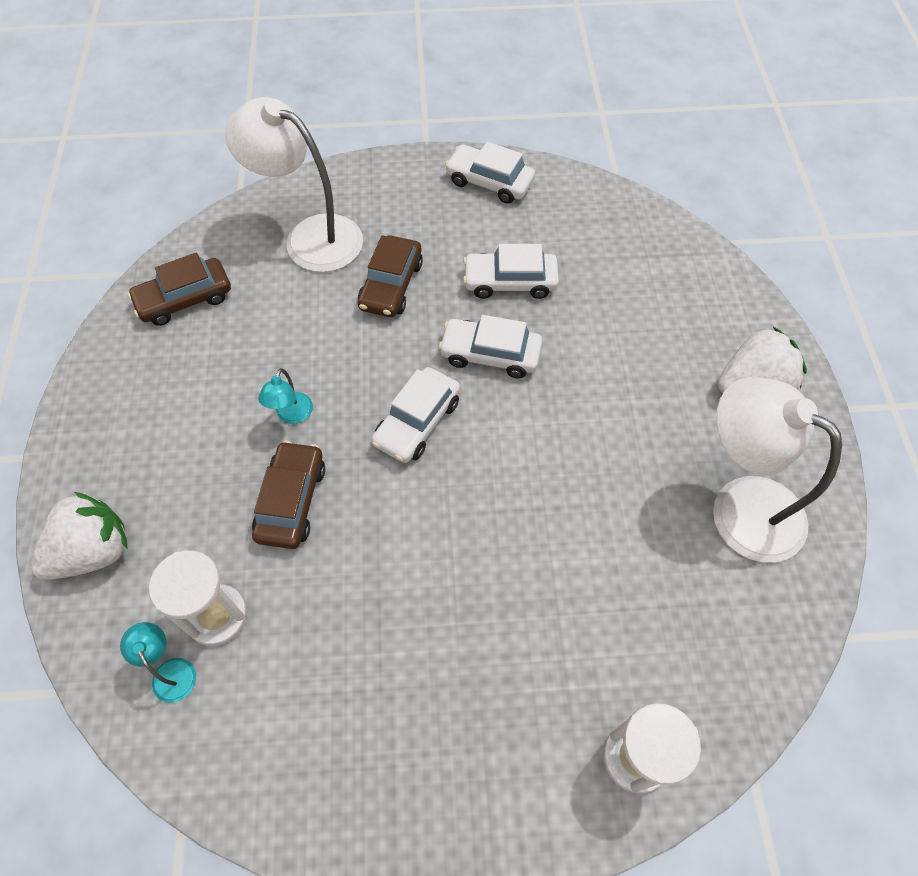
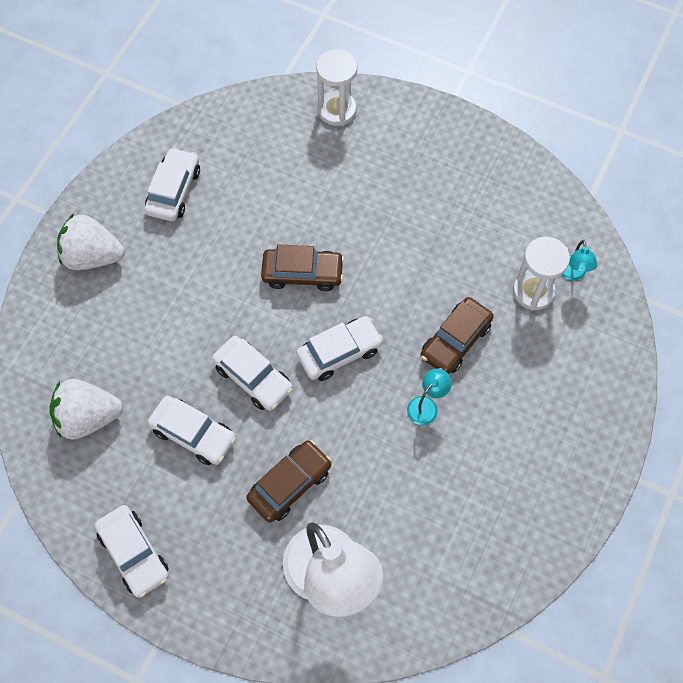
camera: 150 degrees left, 5 degrees up
white strawberry [31,492,128,580] -> white strawberry moved to [50,379,123,440]
brown car [127,252,231,326] -> brown car moved to [261,244,344,291]
white lamp [713,377,842,563] -> white car [145,147,200,221]

